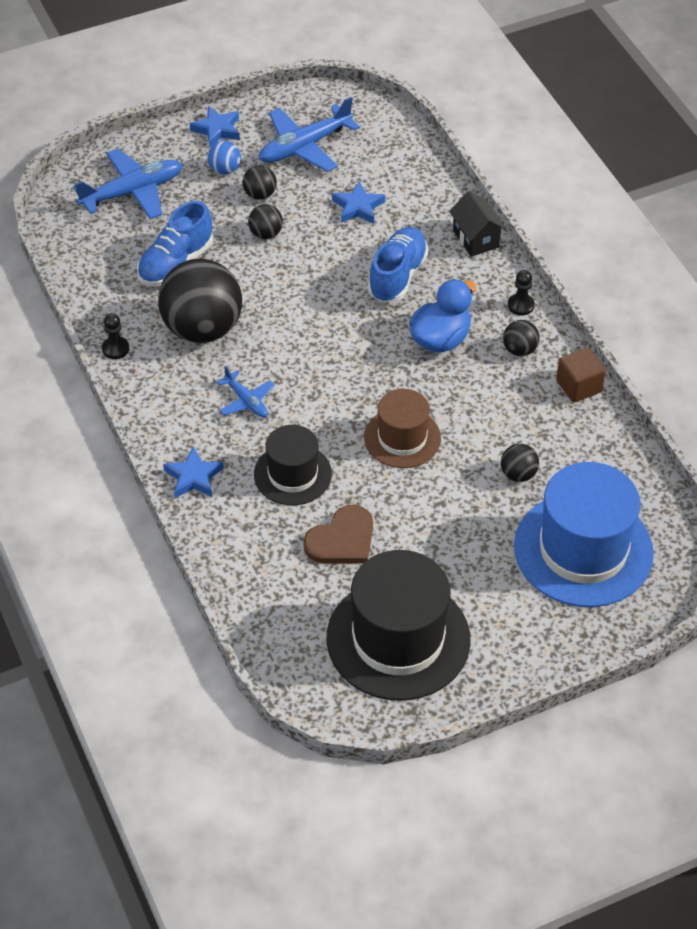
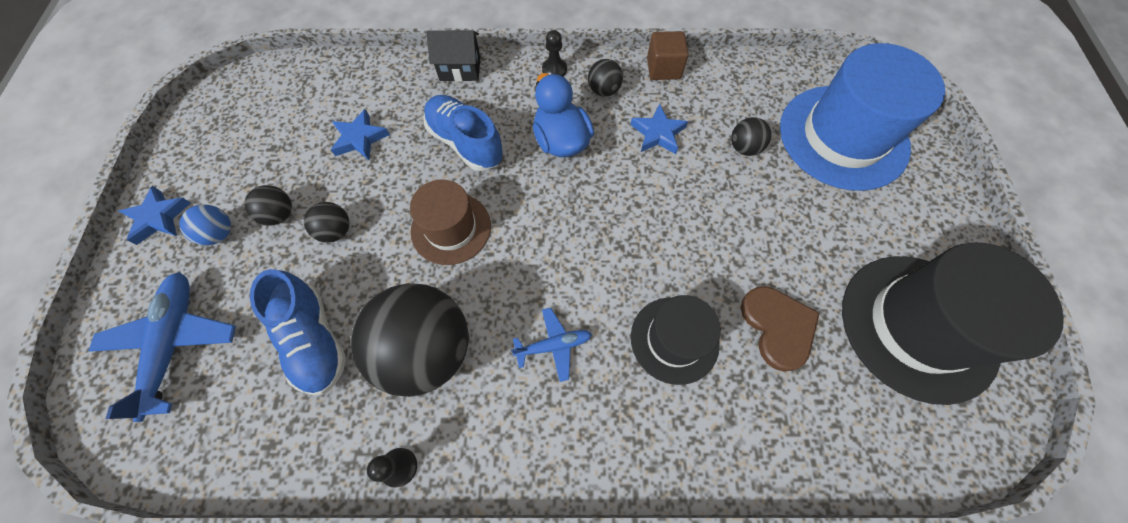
camera: 65 degrees left, 15 degrees up
blue star [163,446,224,498] -> blue star moved to [630,104,688,154]
blue plane [259,97,360,172] -> none
brown hat [364,389,441,468] -> brown hat moved to [410,180,491,265]

